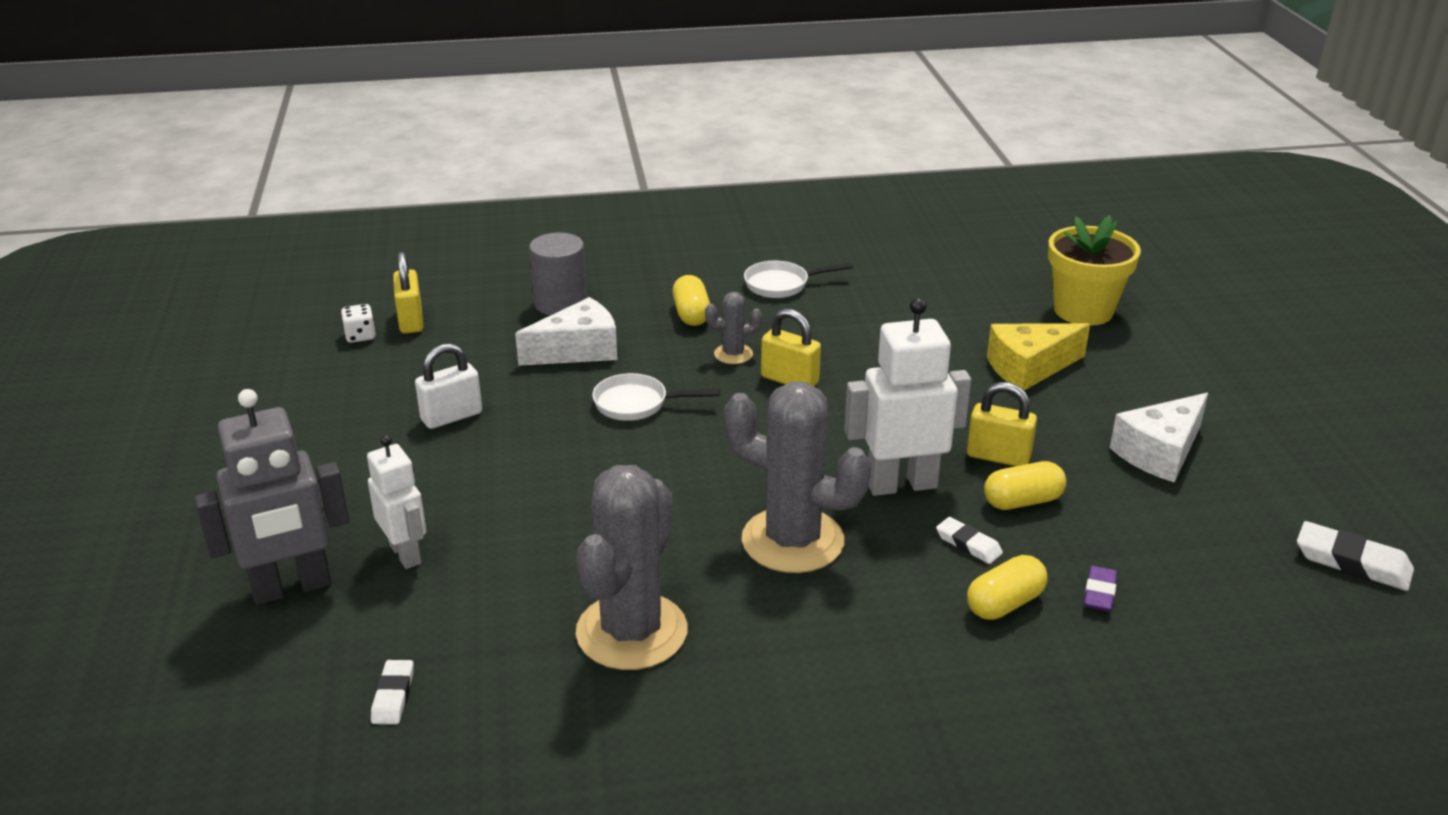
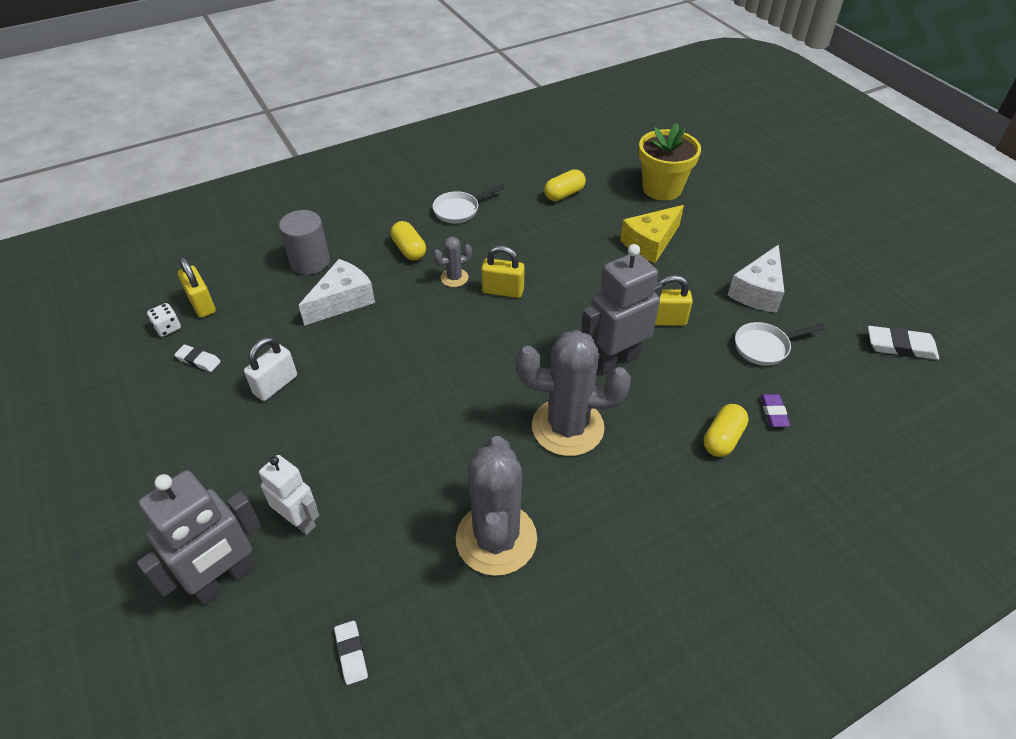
camera: 20 degrees left, 15 degrees up
white pan [592,373,720,421] -> white pan moved to [735,322,826,366]
white robot [844,298,971,496] -> grey robot [581,244,662,374]
white eraser [936,517,1003,564] -> white eraser moved to [174,345,221,372]
yellow capsule [984,461,1066,510] -> yellow capsule moved to [544,169,586,201]

